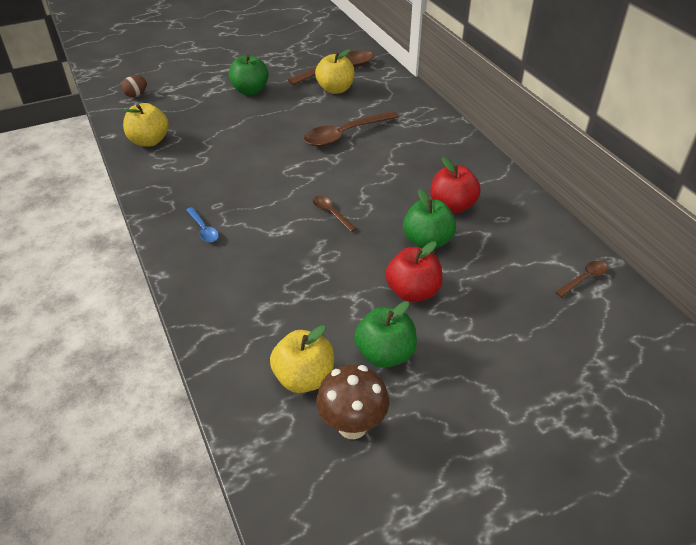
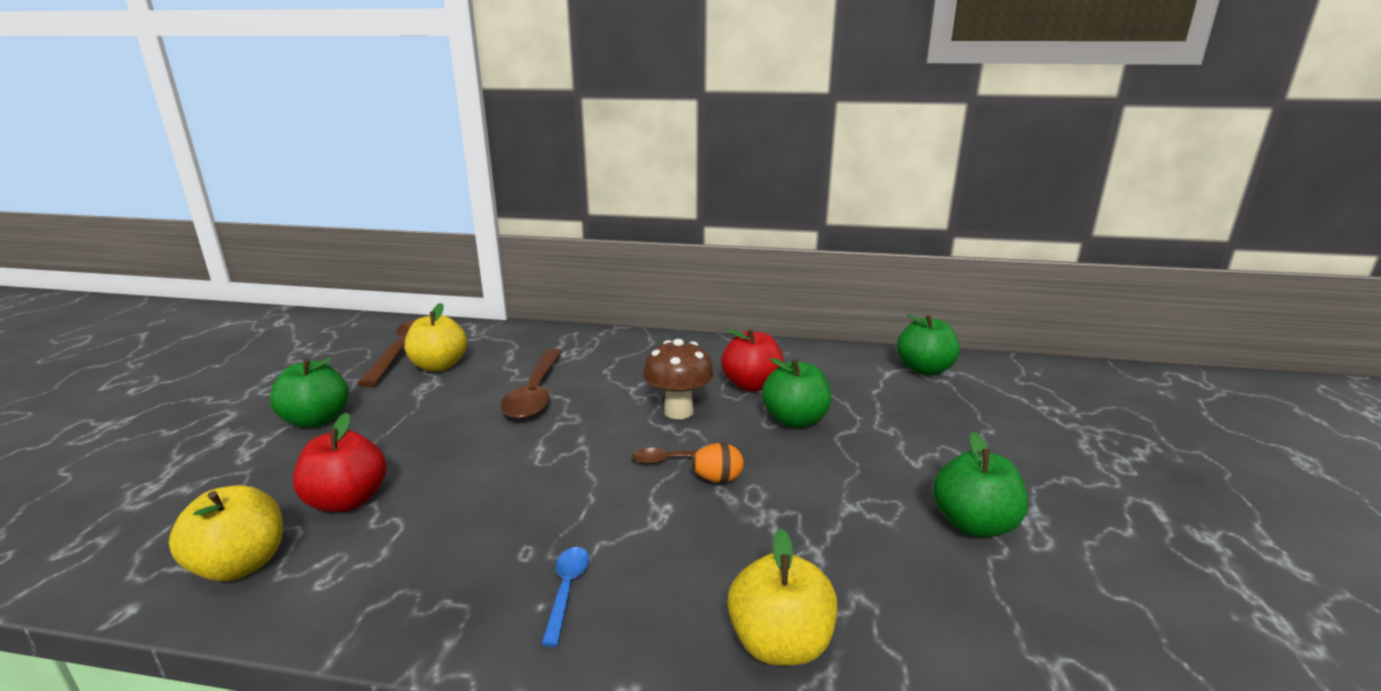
camera: 55 degrees left, 20 degrees down
brown egg [121,75,147,97] -> none
blue spoon [186,207,219,242] -> blue spoon turned 90 degrees counterclockwise [541,547,589,647]
yellow apple [270,325,334,393] -> yellow apple moved to [727,529,837,665]
brown mushroom [316,365,389,439] -> brown mushroom moved to [643,339,714,419]
red apple [385,241,443,302] -> red apple moved to [293,412,387,512]
brown spoon [555,261,608,297] -> green apple [897,314,960,375]
none -> orange egg [691,443,744,483]

